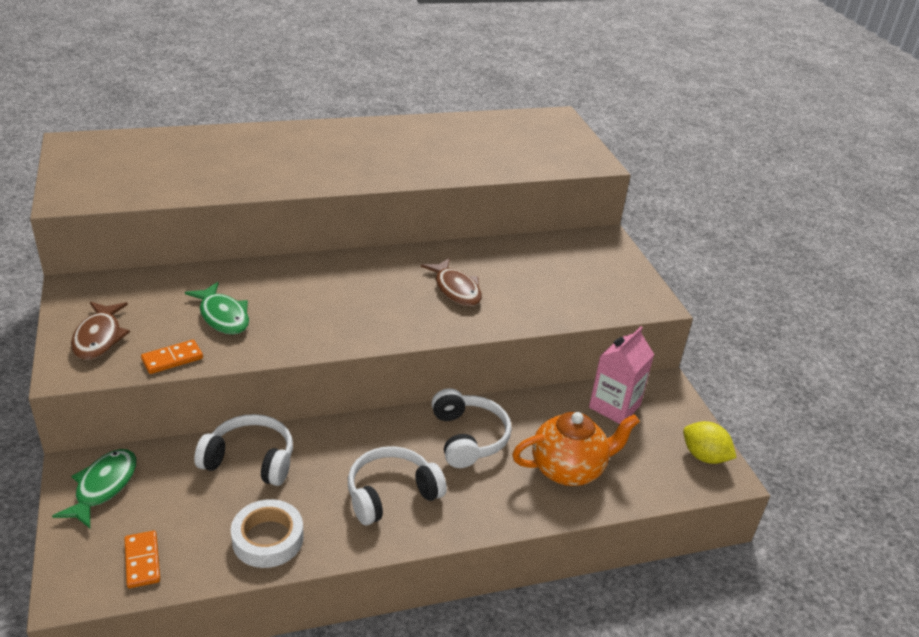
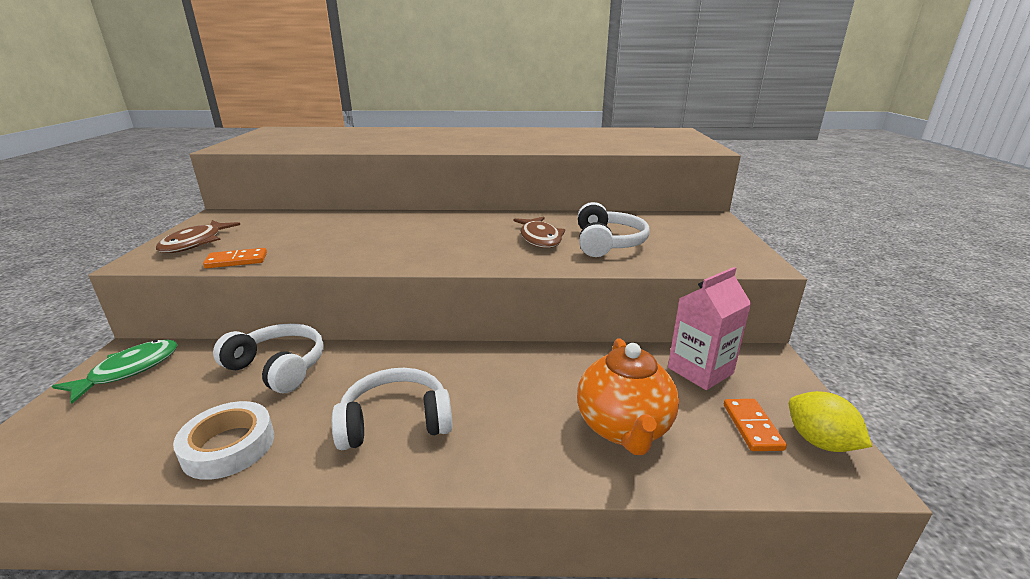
camera: 20 degrees right, 10 degrees down
orange domino [124,531,160,588] -> orange domino moved to [724,399,787,451]
green fish [185,282,249,335] -> none
white headphones [432,388,512,468] -> white headphones moved to [578,202,650,257]
orange teapot [512,412,640,486] -> orange teapot turned 90 degrees clockwise [577,338,679,455]

